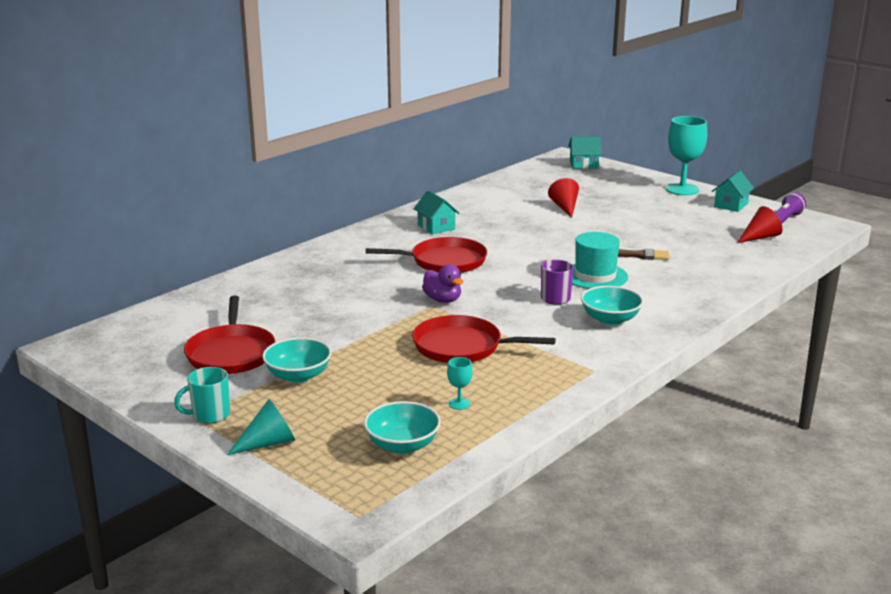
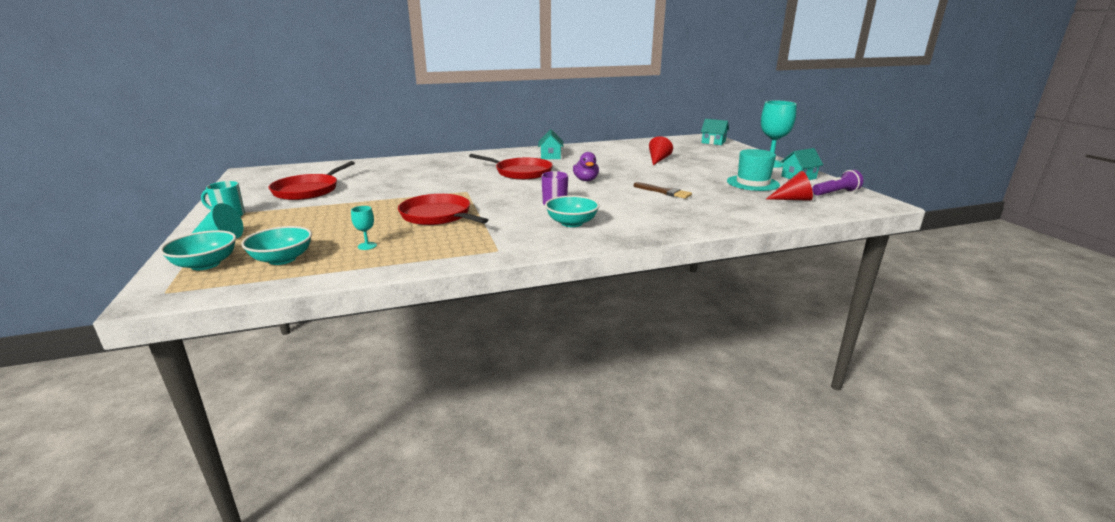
camera: 30 degrees right, 0 degrees up
turquoise bowl [262,337,332,383] -> turquoise bowl moved to [160,230,236,270]
purple duck [422,264,464,303] -> purple duck moved to [573,152,599,181]
turquoise hat [572,232,628,289] -> turquoise hat moved to [727,149,780,191]

